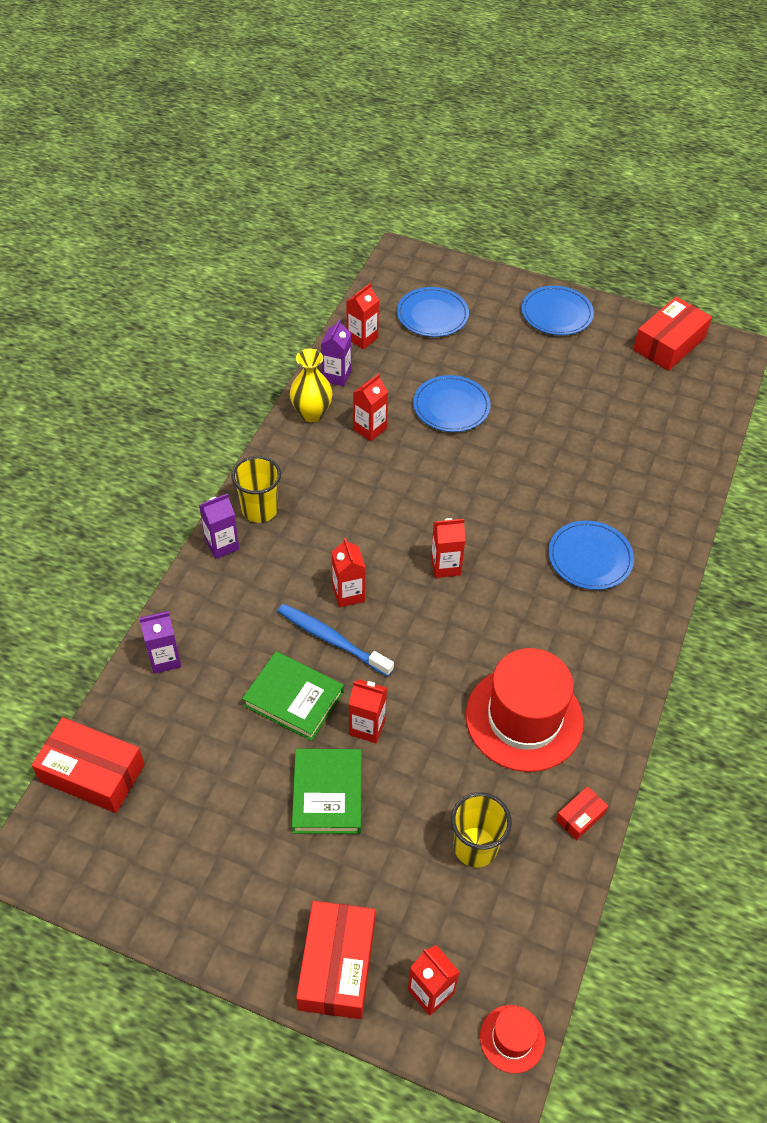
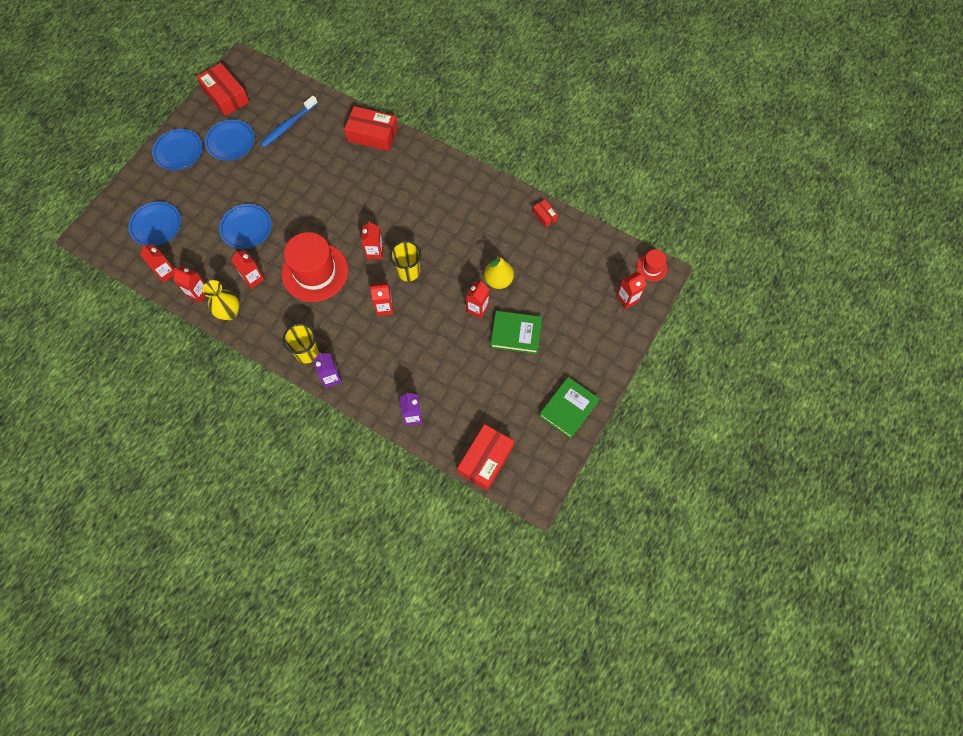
camera: 80 degrees left, 15 degrees up
green book [242,651,344,741] -> green book moved to [539,377,600,439]
blue toothbrush [278,604,394,676] -> blue toothbrush moved to [260,96,318,147]
red box [296,901,375,1019] -> red box moved to [344,106,398,151]
purple carton [321,319,351,386] -> red carton [174,267,205,303]
yellow cup [451,792,512,867] -> yellow cup moved to [390,241,421,281]
red hat [466,648,584,772] -> red hat moved to [282,232,348,302]
blue plate [548,521,634,590] -> blue plate moved to [205,119,255,161]
none -> yellow pear [484,256,514,289]

